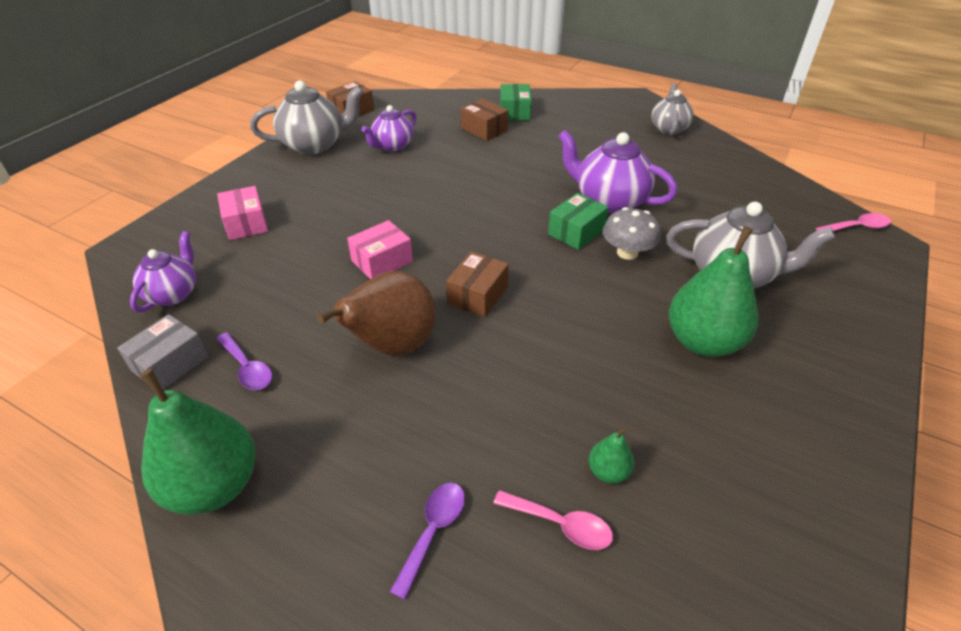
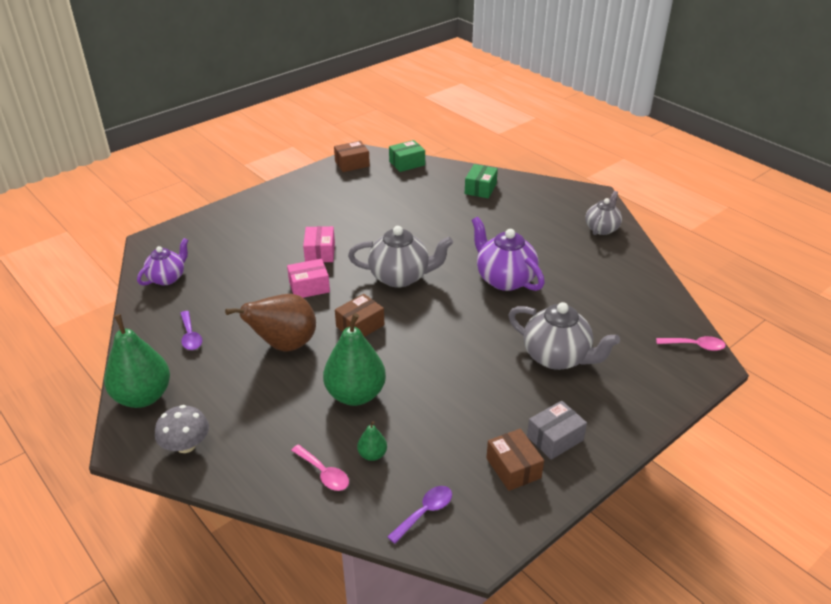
camera: 20 degrees right, 5 degrees down
grey box [117,314,208,390] -> grey box moved to [527,401,587,460]
pink box [217,186,268,240] -> pink box moved to [303,226,335,262]
grey teapot [250,80,364,155] -> grey teapot moved to [348,226,453,288]
purple teapot [362,105,417,152] -> none
purple spoon [390,483,465,600] -> purple spoon moved to [387,486,452,544]
brown box [461,98,508,141] -> brown box moved to [486,429,544,491]
green box [548,193,609,250] -> green box moved to [389,140,425,172]
grey mushroom [603,207,661,260] -> grey mushroom moved to [155,405,209,453]
green pear [669,226,758,357] -> green pear moved to [323,313,386,406]

